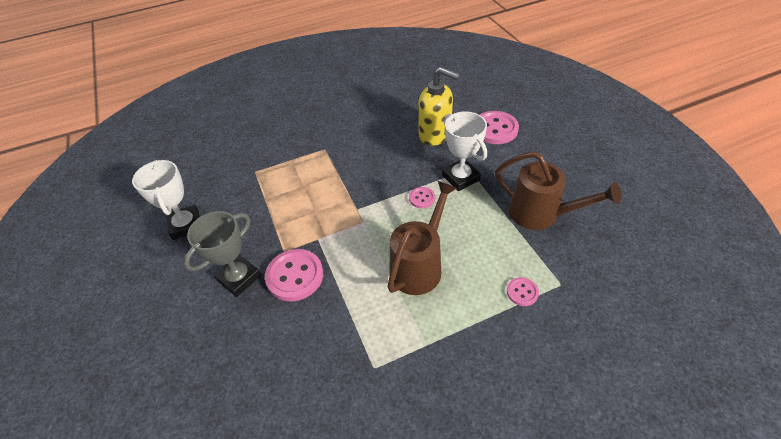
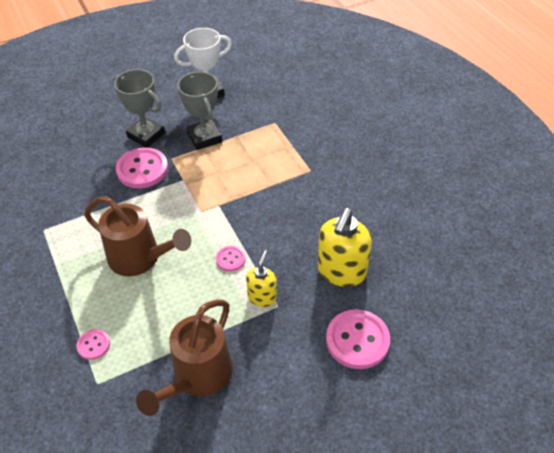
camera: 85 degrees right, 0 degrees up
white trophy [442,111,487,191] -> yellow soap dispenser [246,250,277,307]
none -> grey trophy [177,72,222,150]

